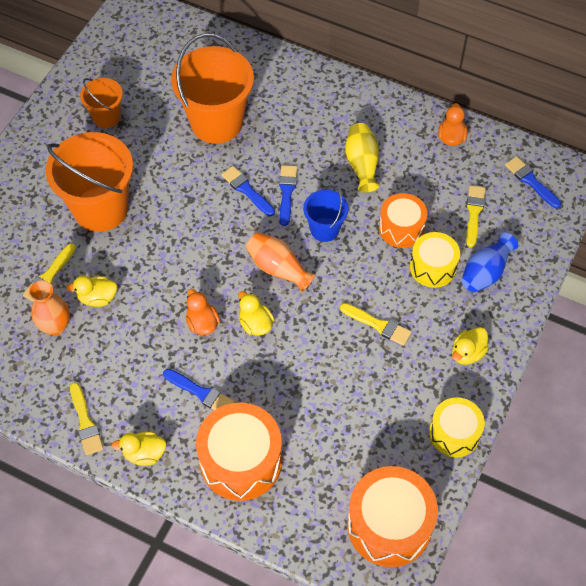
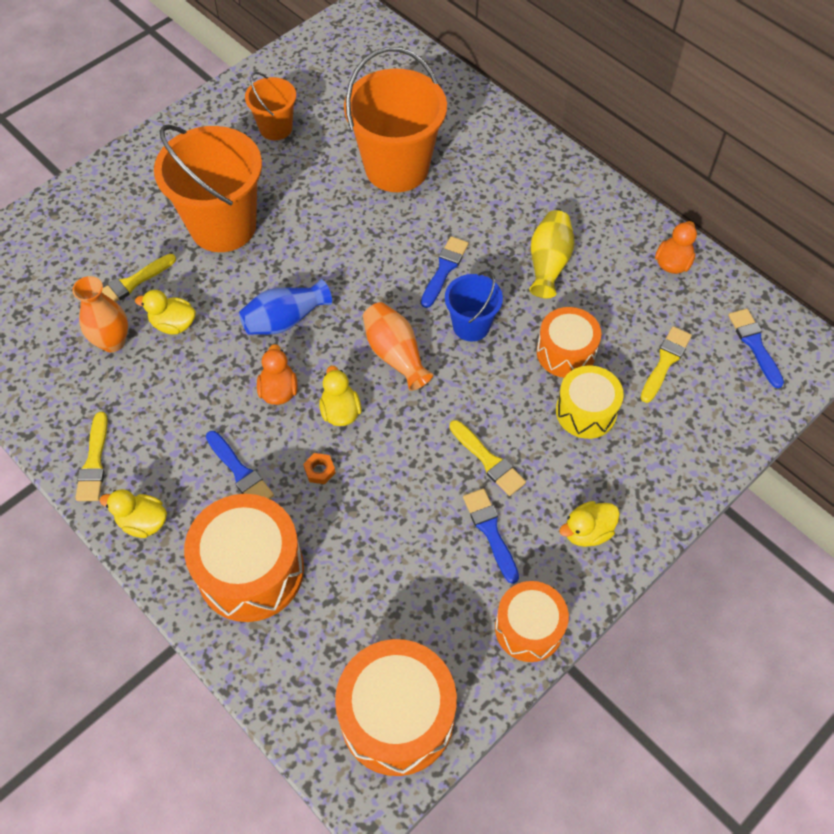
camera: 20 degrees right, 0 degrees up
blue brush [221,166,275,216] -> blue brush moved to [463,488,519,584]
yellow drum [429,397,485,458] -> orange drum [495,581,569,662]
blue vase [462,233,518,292] -> blue vase moved to [239,279,332,335]
none -> orange nut [303,453,336,484]

